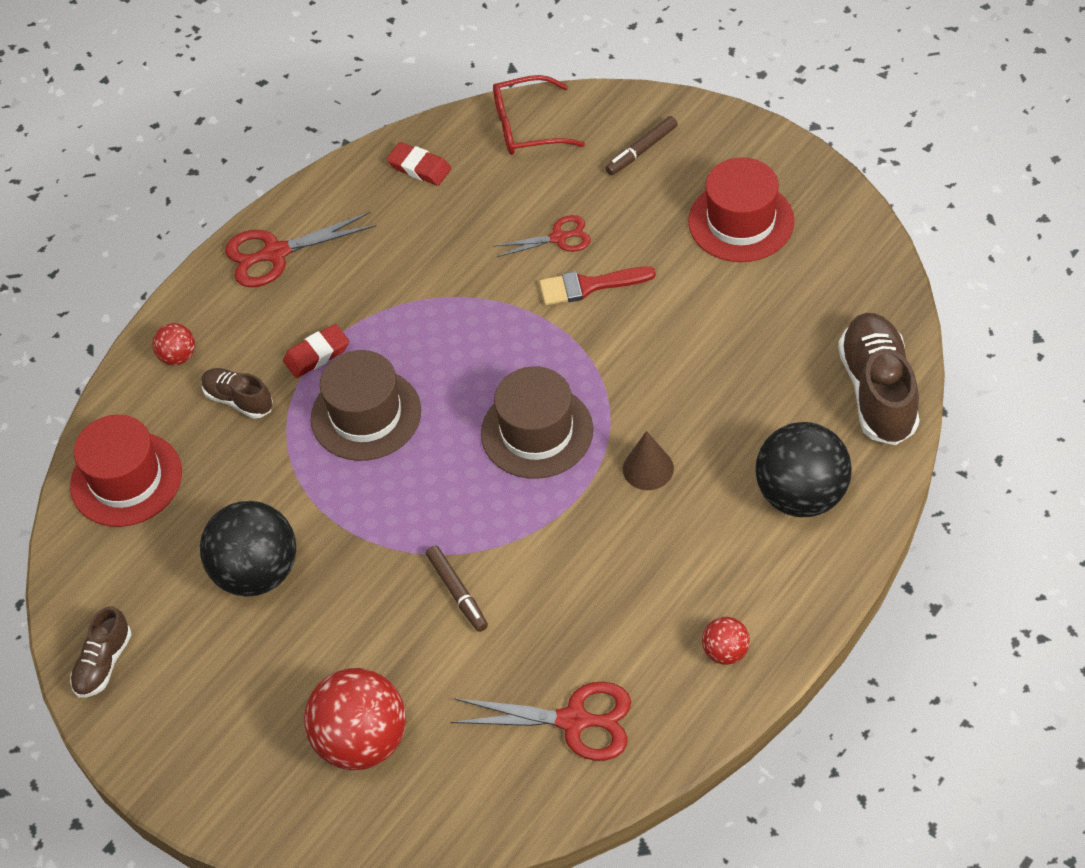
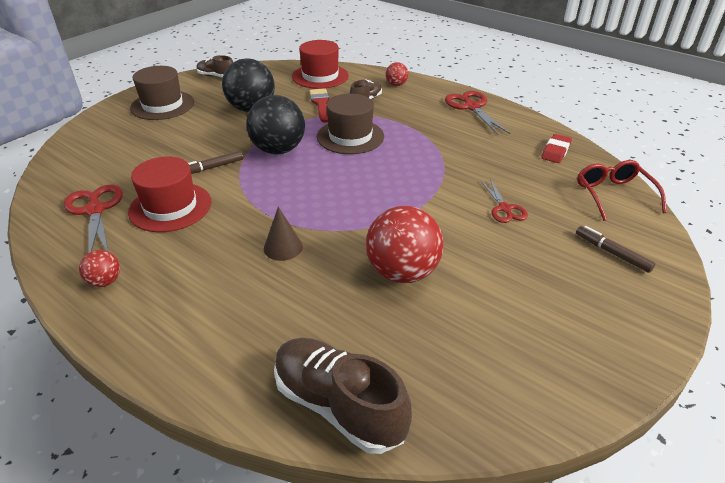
camera: 85 degrees right, 15 degrees down
red eraser [283,324,349,378] -> none
red ball [304,668,406,770] -> red ball moved to [366,206,444,283]
red scissors [451,682,631,761] -> red scissors turned 150 degrees clockwise [64,185,123,252]
brown hat [481,366,593,479] -> brown hat moved to [130,66,194,120]
red brush [539,266,656,305] -> red brush moved to [309,88,329,123]
red hat [688,157,795,262] -> red hat moved to [128,156,211,232]
black ball [756,422,852,517] -> black ball moved to [246,95,305,155]
brown shoe [838,313,920,445] -> brown shoe turned 135 degrees counterclockwise [274,338,412,454]

